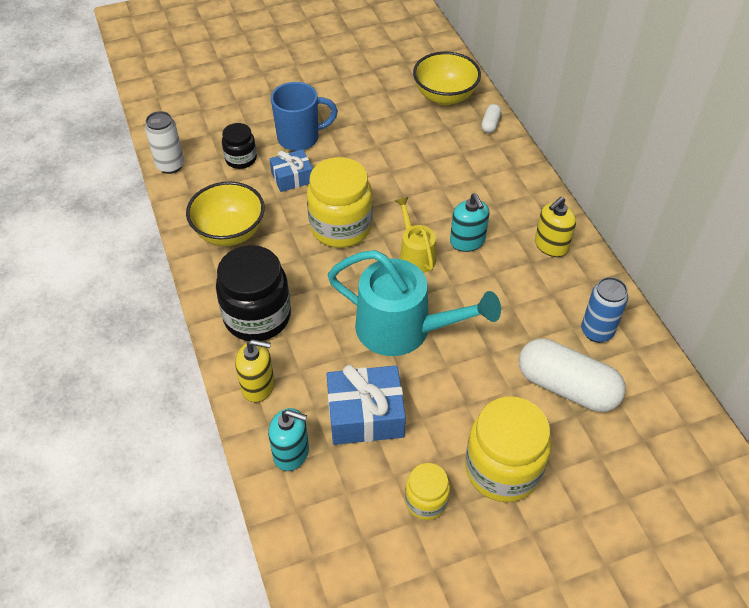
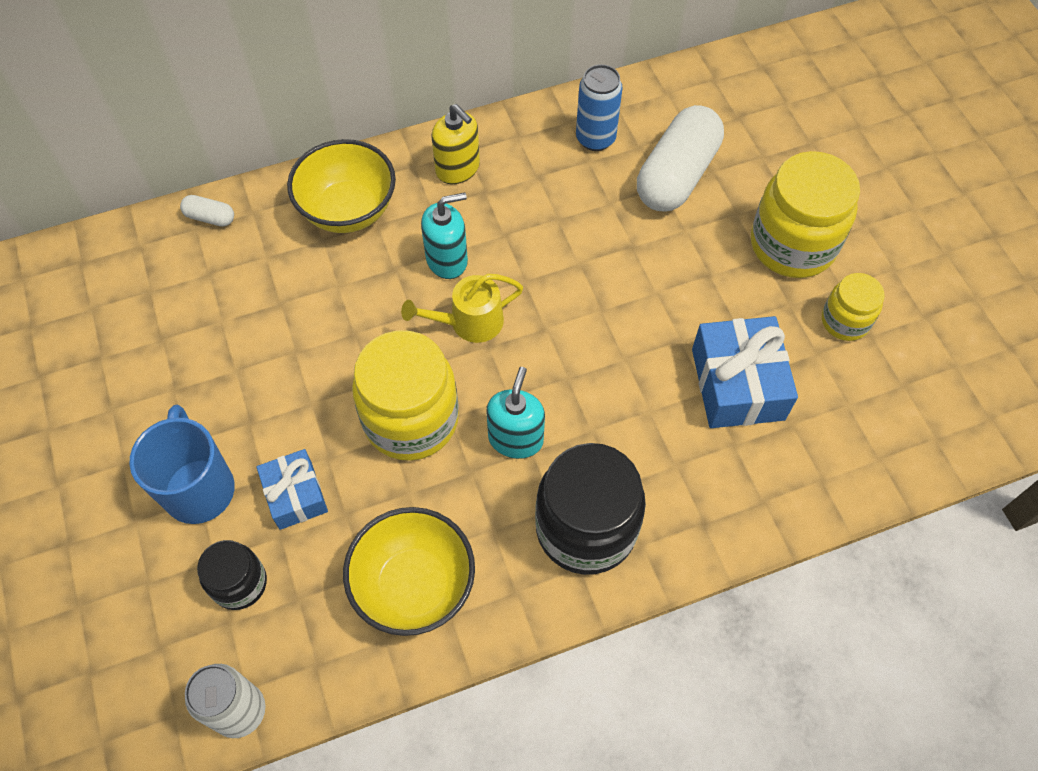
camera: 90 degrees left, 10 degrees up
yellow soap dispenser [235,339,275,402] -> none
turquoise soap dispenser [268,408,309,471] -> turquoise soap dispenser moved to [486,367,545,459]
turquoise watering can [327,250,501,356] -> none
yellow bowl [413,52,481,105] -> yellow bowl moved to [287,139,396,233]

